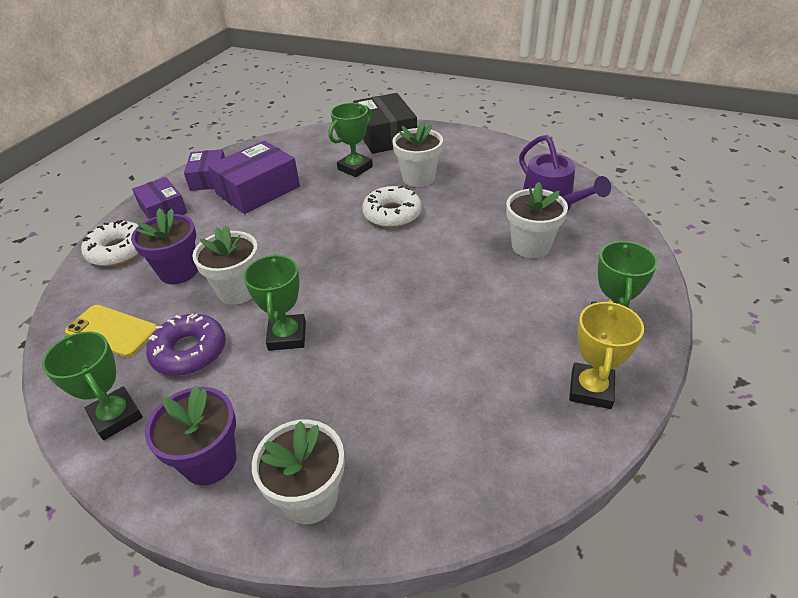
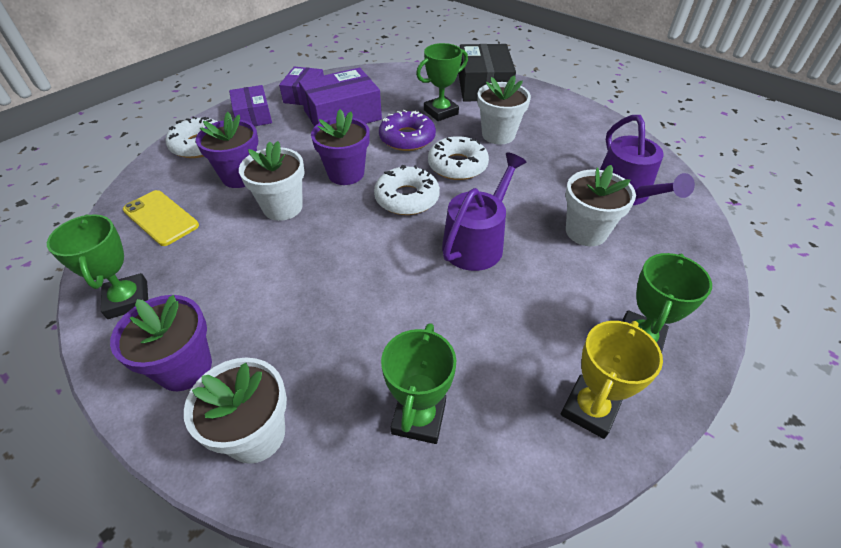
camera: 15 degrees right, 5 degrees up
purple donut [146,314,226,376] -> purple donut moved to [379,110,436,151]
green trophy [243,254,306,351] -> green trophy moved to [381,323,456,444]
none -> purple flower pot [311,109,370,185]
none -> white donut [374,165,440,215]
none -> purple watering can [442,152,527,271]

